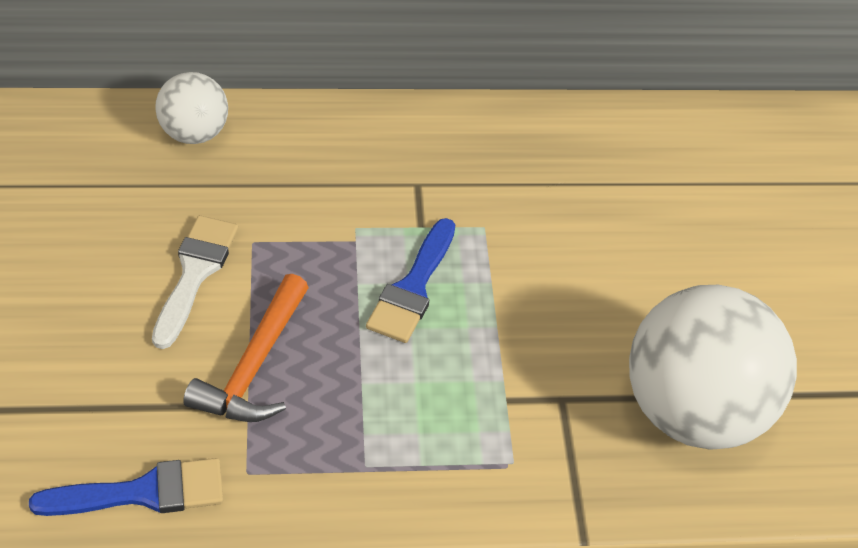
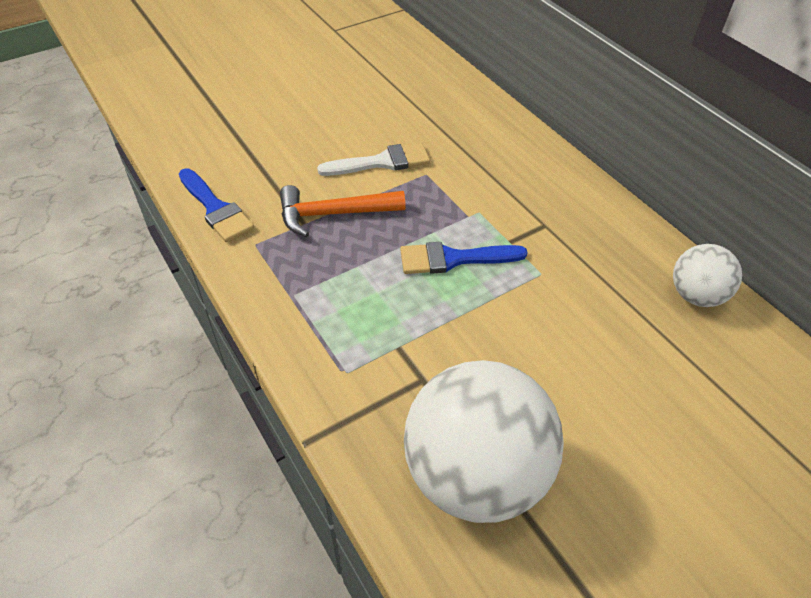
camera: 65 degrees right, 0 degrees up
white ball [155,72,228,144] -> white ball moved to [673,244,742,307]

